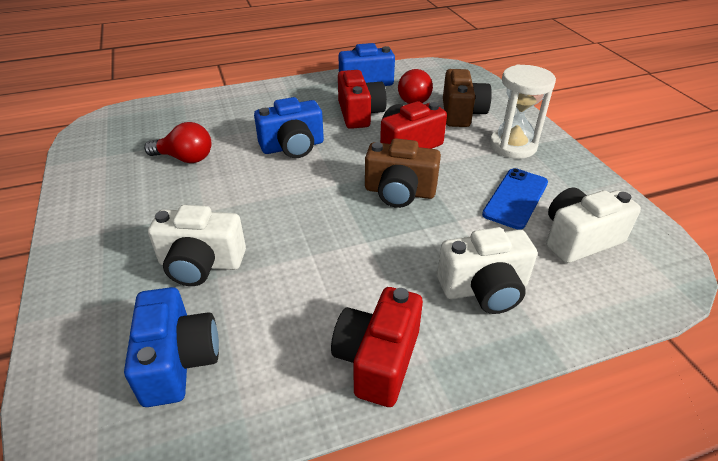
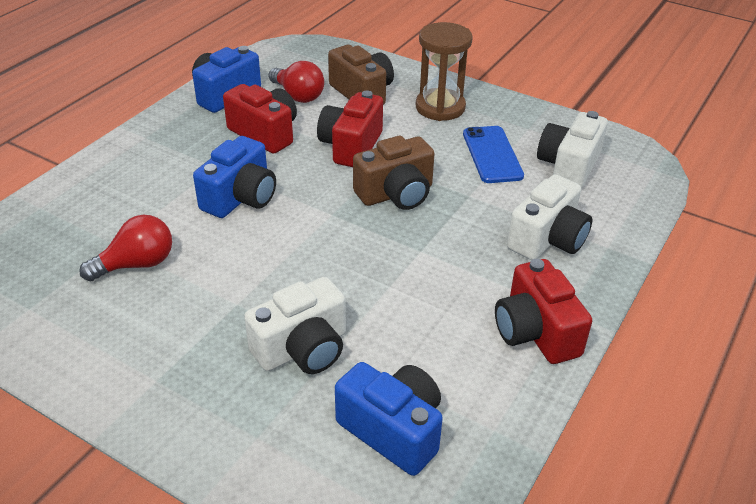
camera: 40 degrees left, 0 degrees up
white hourglass [490,65,556,159] -> brown hourglass [416,22,473,121]

